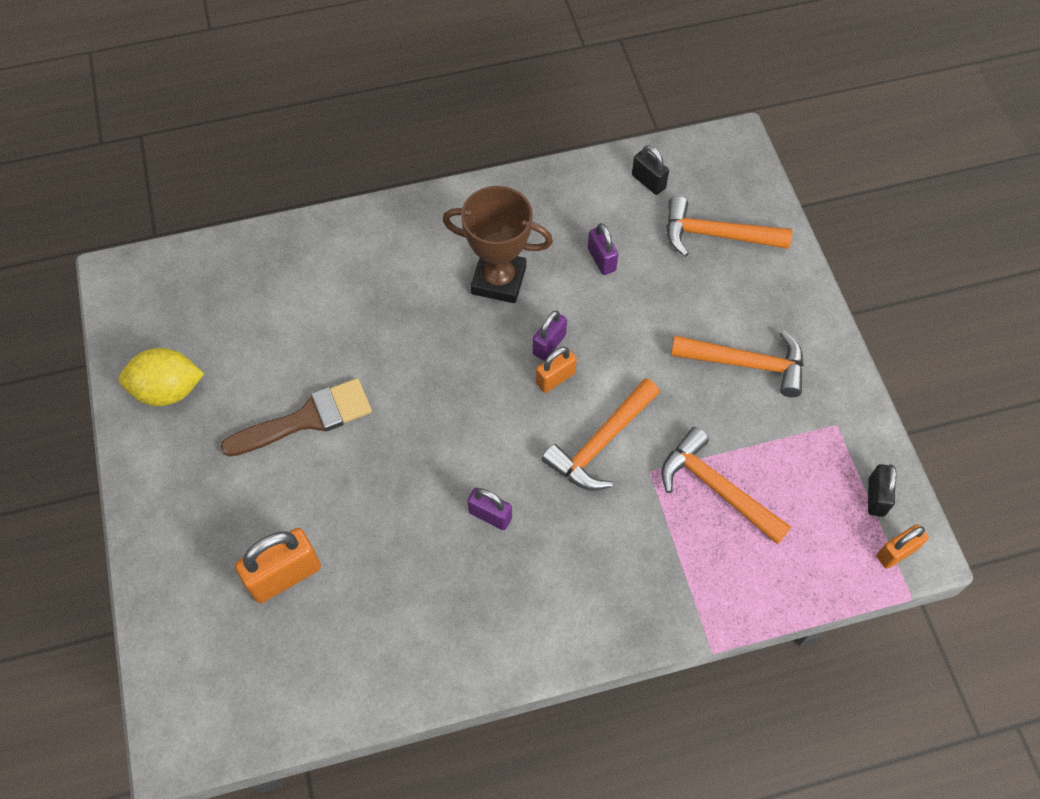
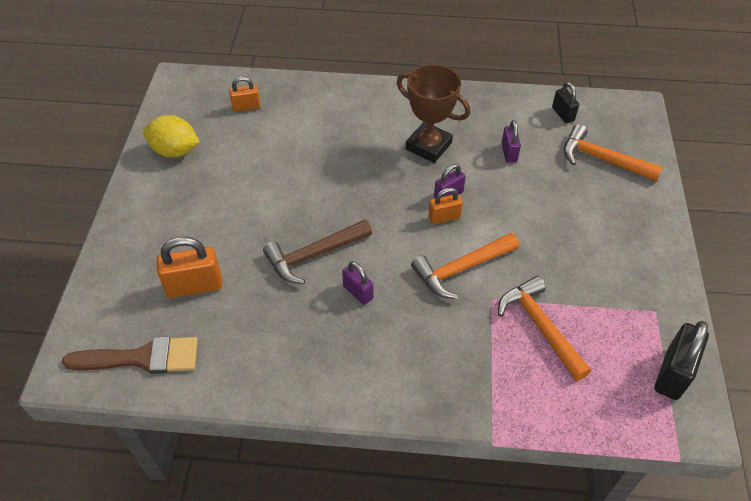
camera: 20 degrees right, 10 degrees down
brown brush [220,378,372,457] -> brown brush moved to [62,337,198,374]
orange hammer [671,331,804,397] -> none
black padlock [868,464,896,517] -> black padlock [655,321,709,400], size x1.66
orange padlock [876,524,929,569] -> orange padlock moved to [229,77,260,112]
none -> brown hammer [263,220,372,284]

